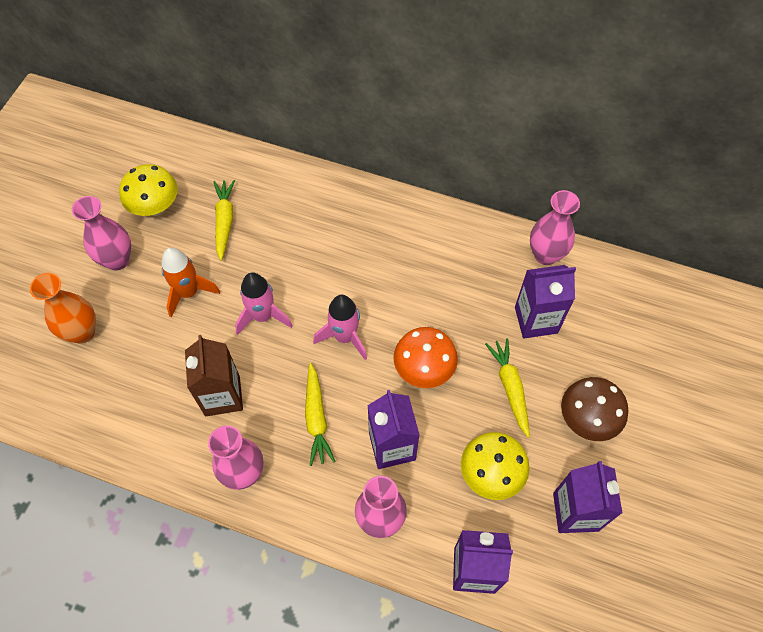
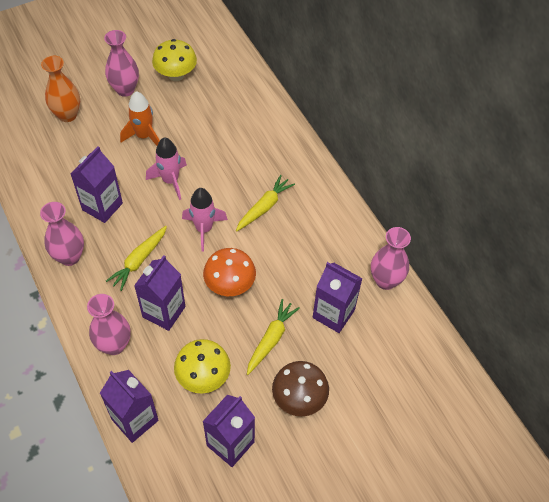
camera: 40 degrees right, 5 degrees down
brown carton [185,335,243,416] -> purple carton [70,146,123,223]
yellow carrot [213,180,235,261] -> yellow carrot moved to [236,175,295,231]

